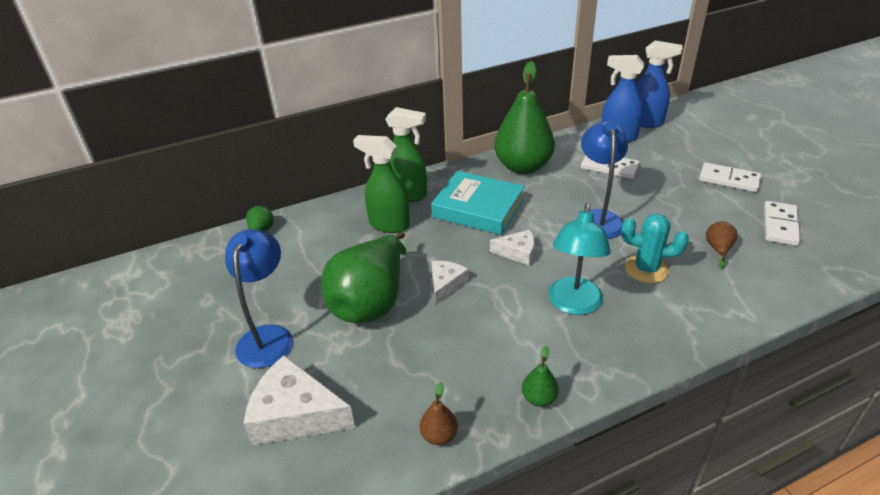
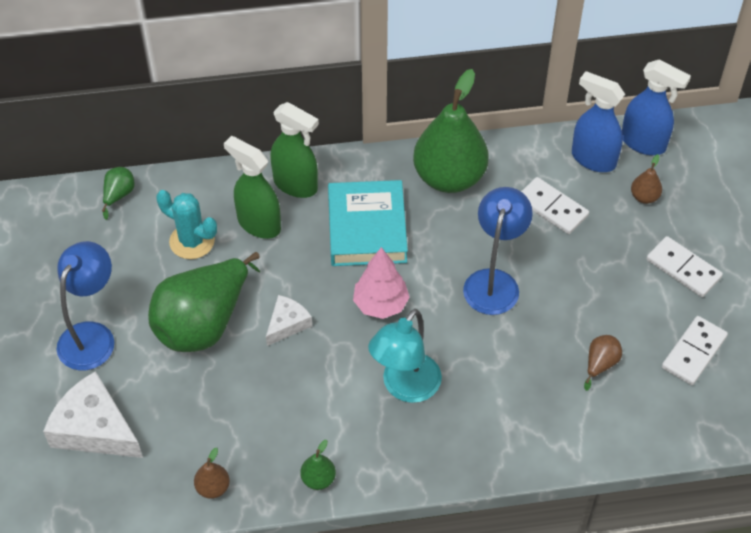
camera: 15 degrees right, 15 degrees up
turquoise book [431,171,525,235] -> turquoise book turned 45 degrees clockwise [328,180,408,266]
white cheese [490,230,534,266] -> pink tree [353,247,410,319]
turquoise cactus [621,213,689,283] -> turquoise cactus moved to [156,190,217,259]
none -> brown pear [631,154,662,204]

